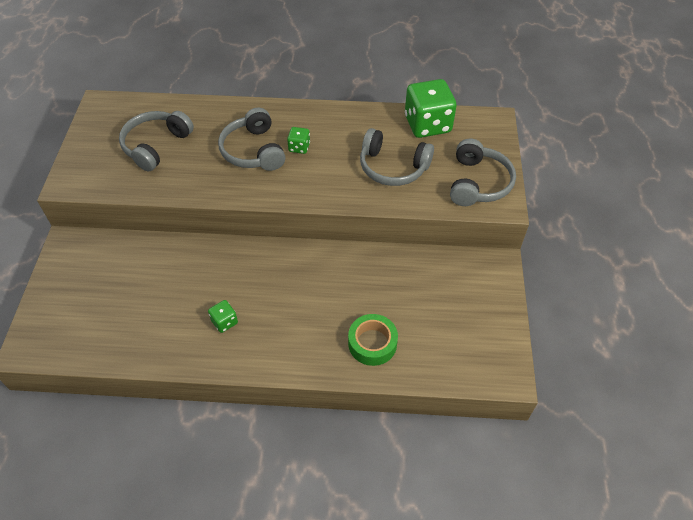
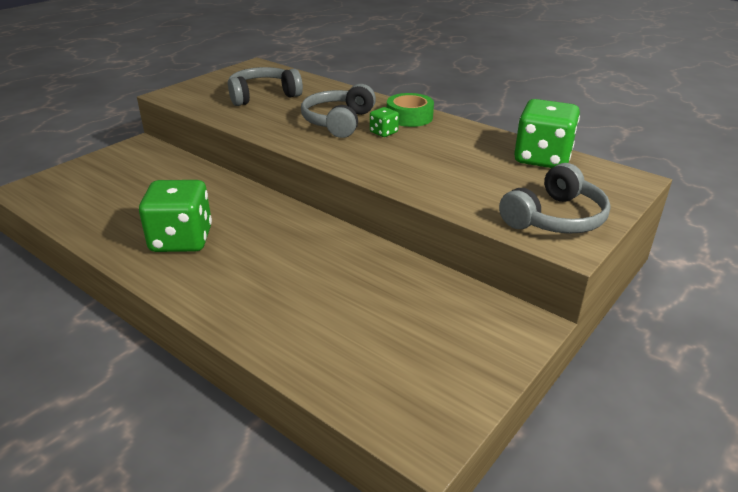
camera: 35 degrees right, 20 degrees down
green dice [208,300,238,333] -> green dice [139,180,212,252], size x2.17
green tape [348,314,398,366] -> green tape moved to [387,93,434,127]
grey headphones [360,128,434,186] -> none

